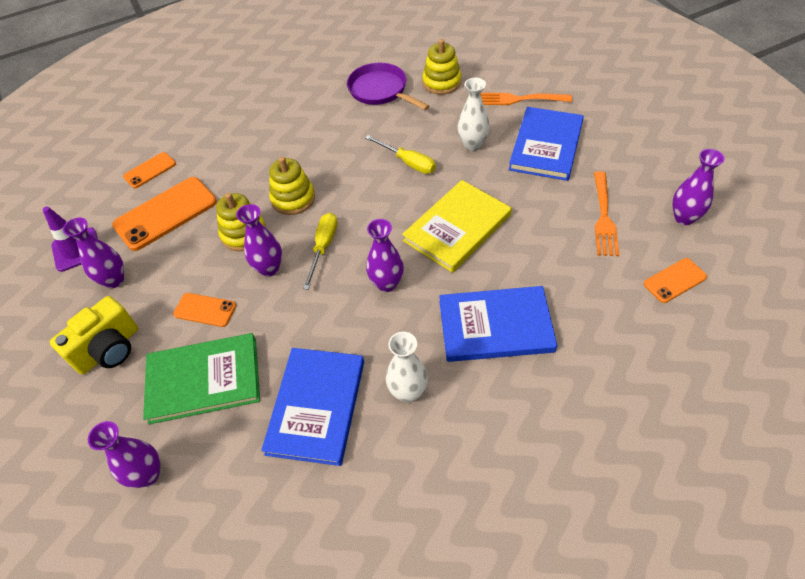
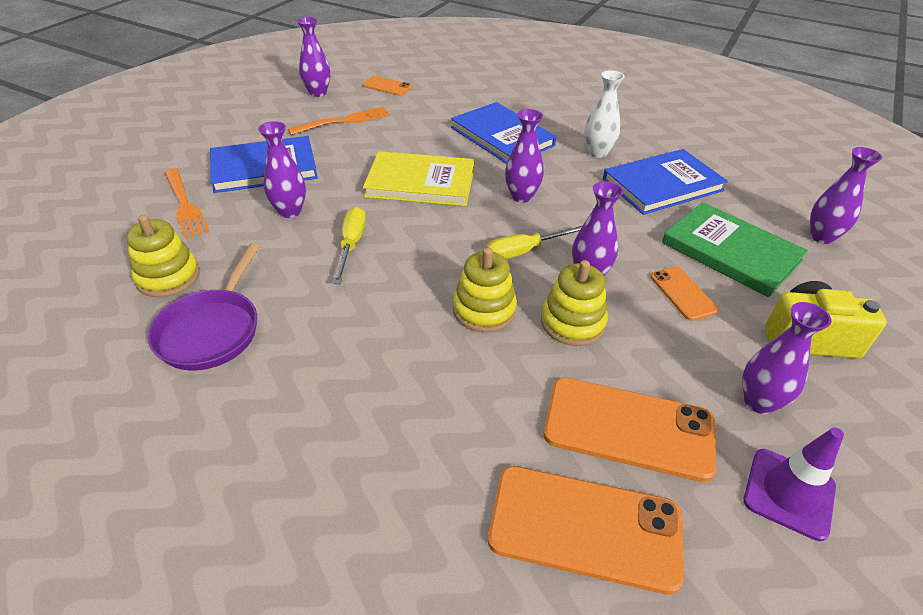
camera: 130 degrees left, 10 degrees down
orange phone [123,152,176,188] -> orange phone [488,466,684,595], size x1.86
white vase [458,78,490,151] -> purple vase [258,121,306,218]

